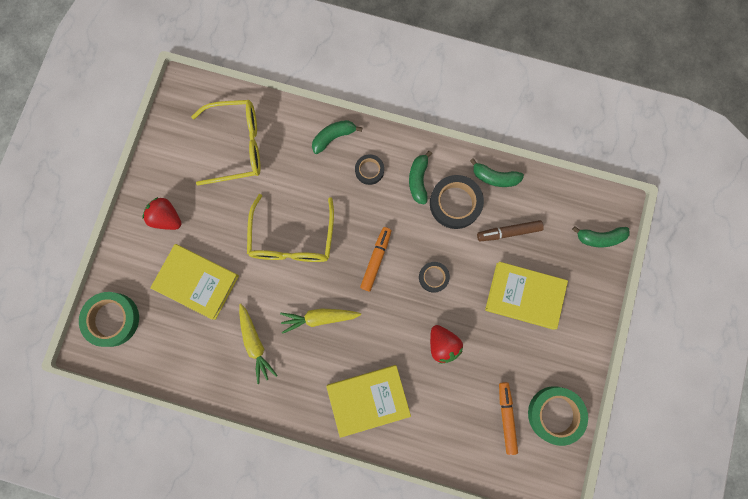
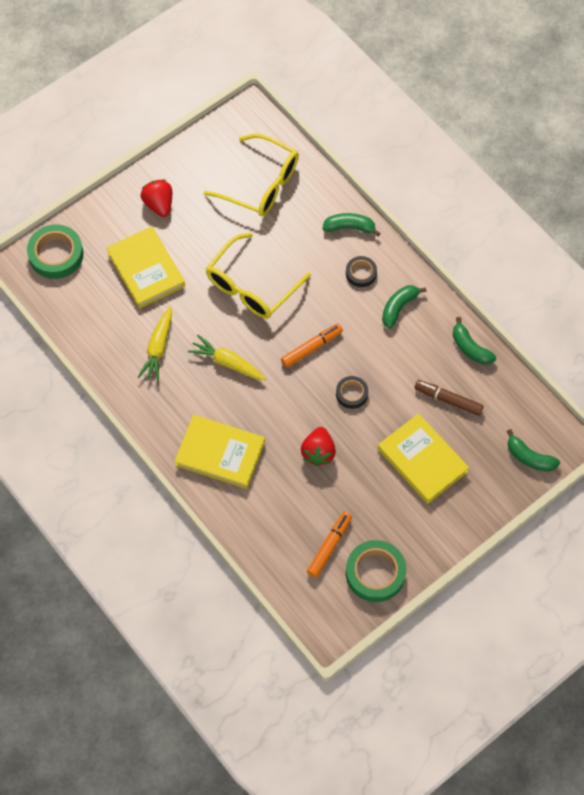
camera: 35 degrees right, 15 degrees down
black tape [430,175,484,229] -> none

